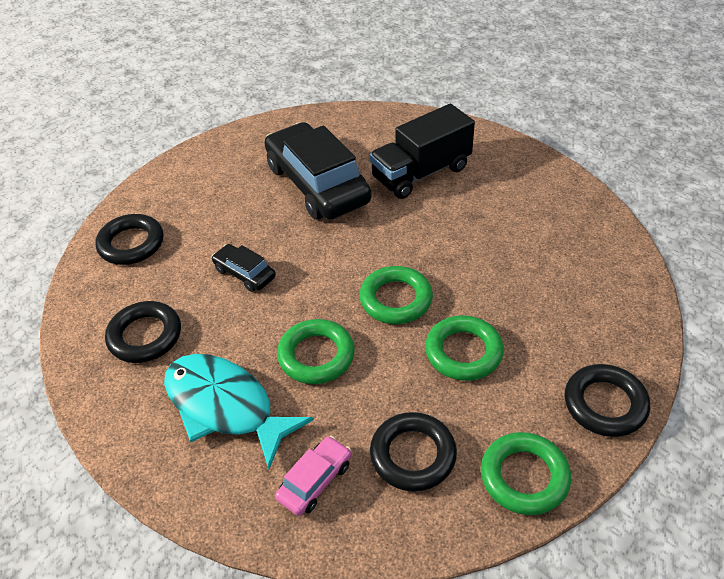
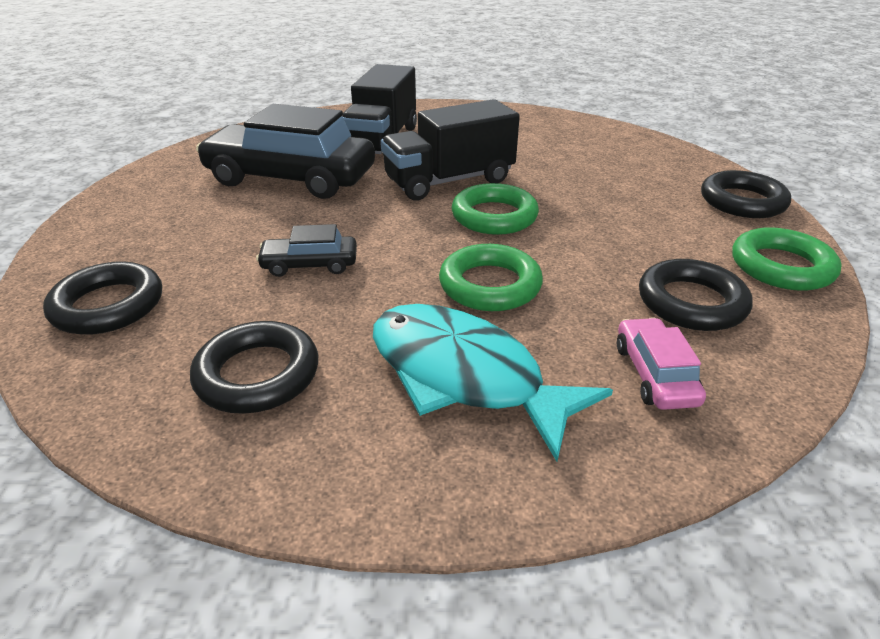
camera: 45 degrees left, 10 degrees down
turquoise fish [164,354,314,469] -> turquoise fish turned 45 degrees clockwise [373,304,613,461]
green ring [425,315,504,381] -> none
none -> black truck [381,99,520,200]

